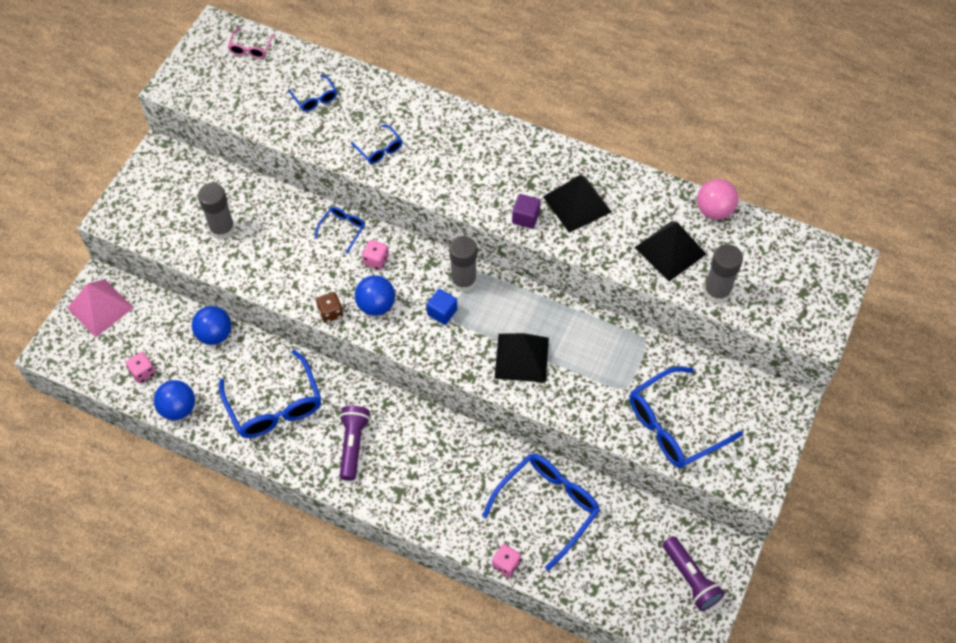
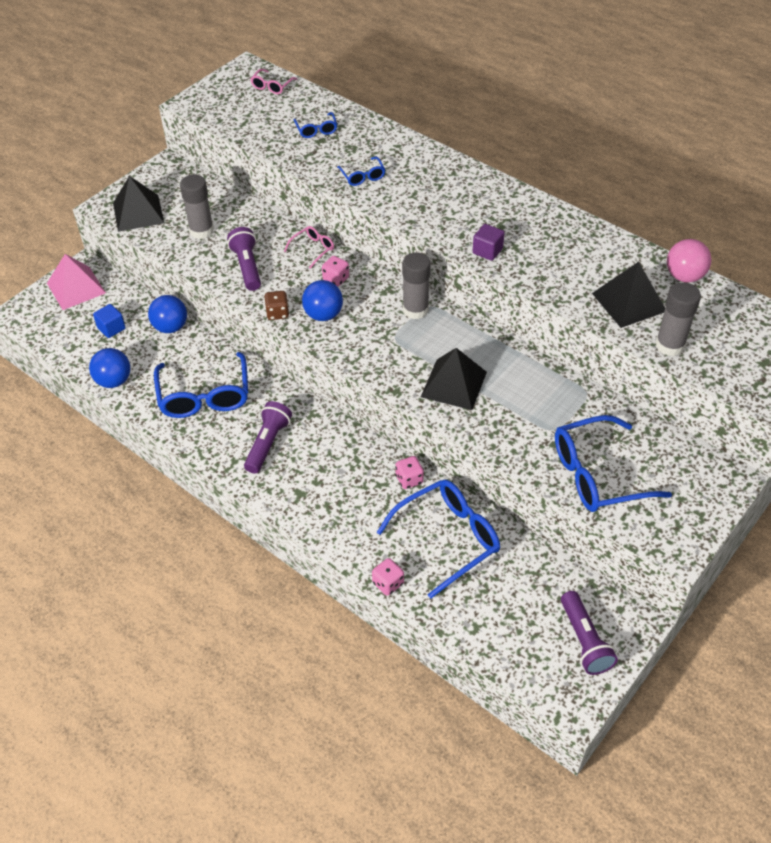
camera: 15 degrees right, 10 degrees down
pink dice [126,352,156,383] -> pink dice moved to [395,456,424,489]
blue glasses [314,207,365,254] -> pink glasses [284,226,334,269]
blue cube [426,289,457,325] -> blue cube moved to [93,304,126,338]
black pyramid [543,175,611,233] -> black pyramid moved to [113,176,164,232]
none -> purple flashlight [227,227,261,291]

